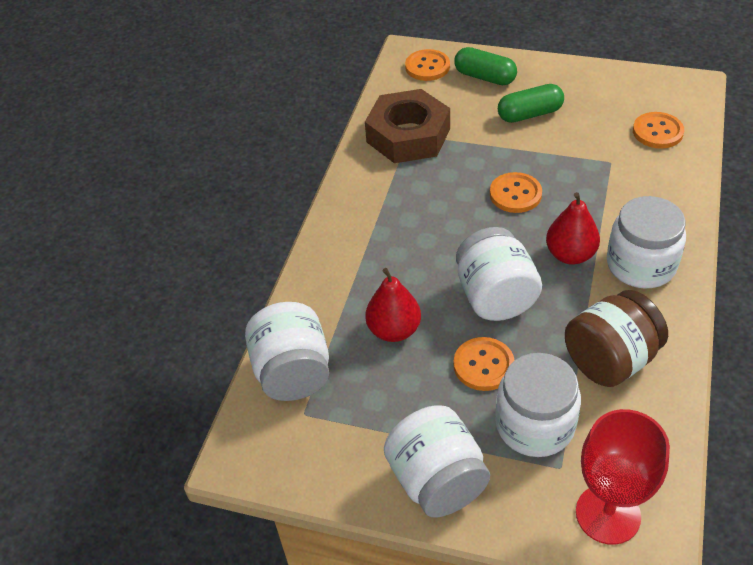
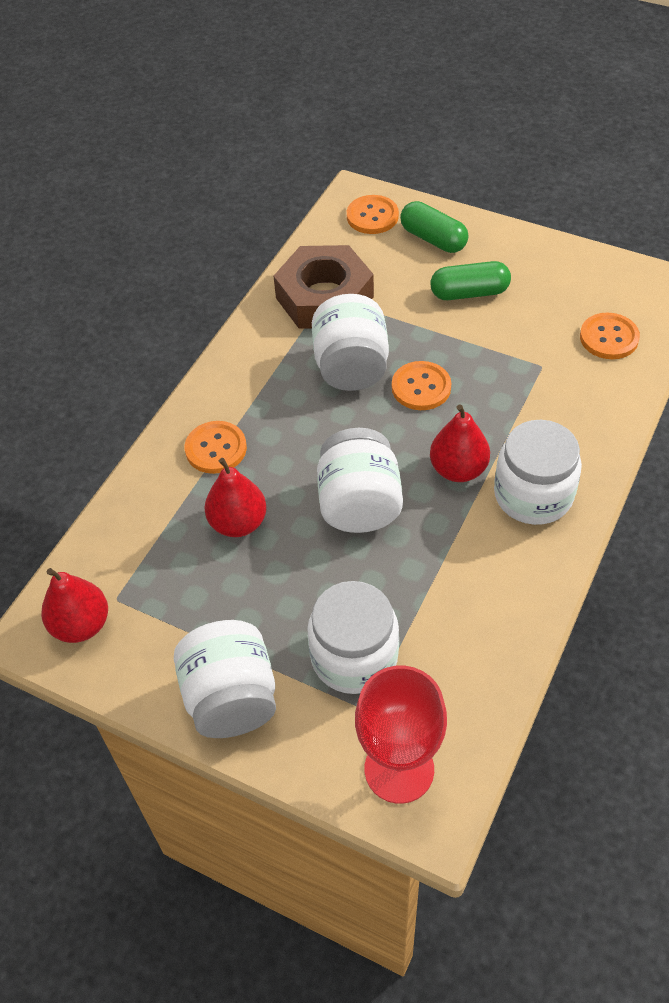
camera: 10 degrees right, 5 degrees up
white jar [245,302,329,401] -> white jar moved to [312,294,389,391]
orange button [454,337,514,391] -> orange button moved to [185,421,247,474]
brown jar [565,290,668,387] -> none
none -> red pear [41,568,108,643]

